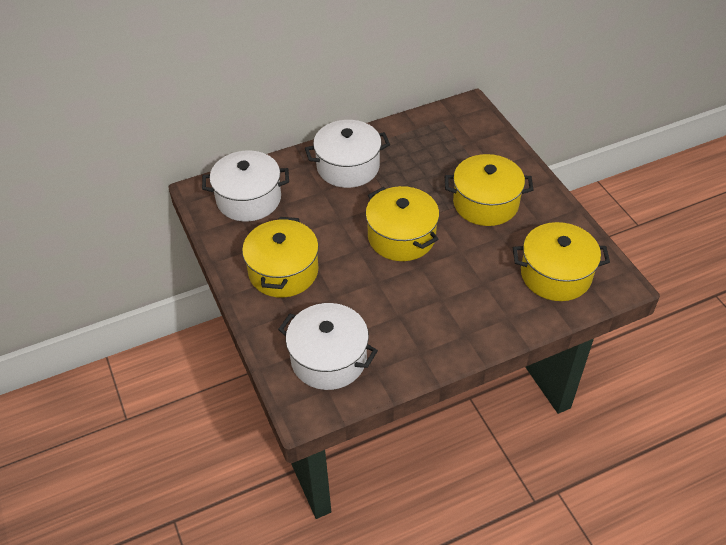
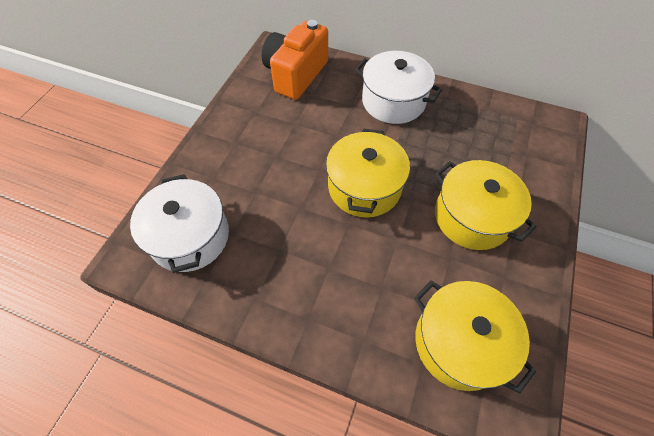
camera: 45 degrees right, 10 degrees up
white pot [202,151,289,221] -> orange camera [262,20,328,100]
yellow pot [242,217,319,298] -> none

